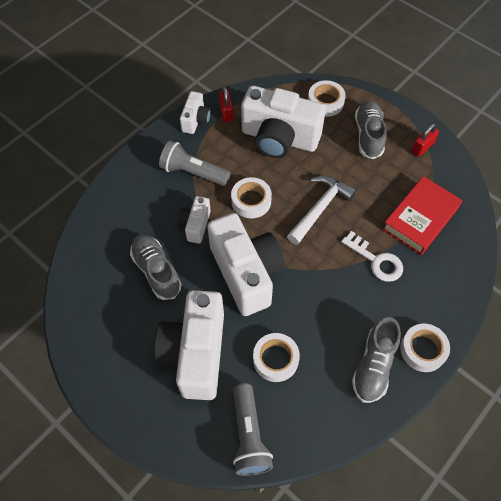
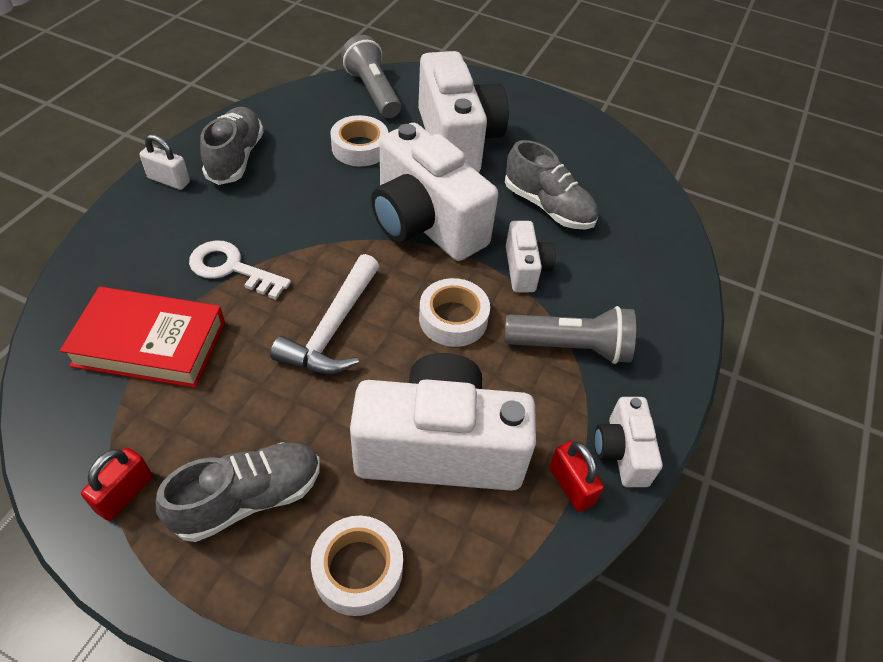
camera: 160 degrees right, 10 degrees down
grey shoe [355,100,386,159] -> grey shoe turned 105 degrees counterclockwise [156,442,320,542]
red book [382,176,462,255] -> red book turned 75 degrees clockwise [60,287,225,388]
white tape [400,324,450,372] -> white padlock [139,134,190,190]

